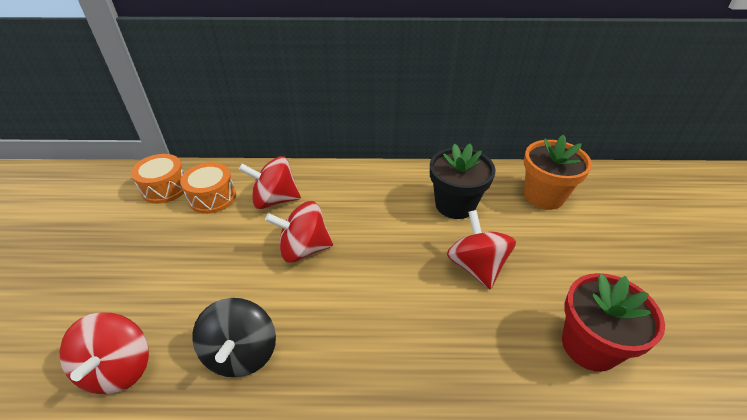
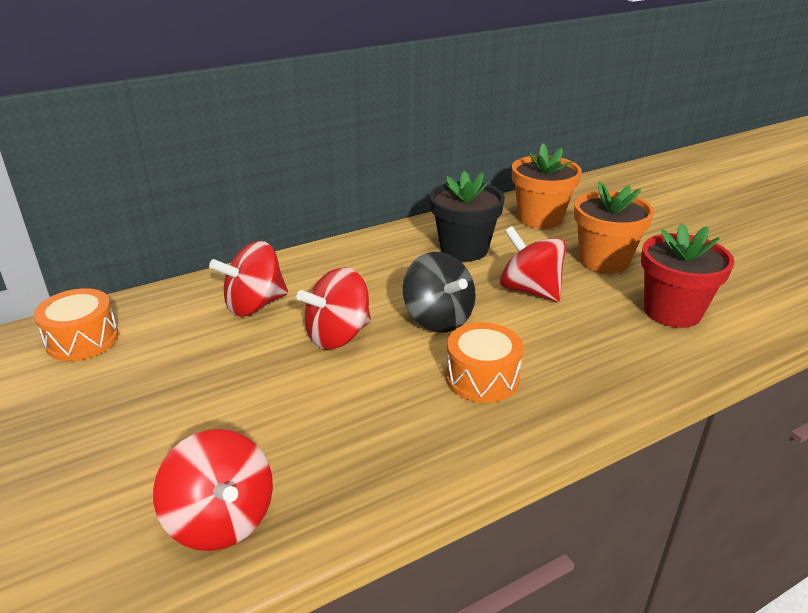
camera: 30 degrees left, 10 degrees down
orange drum [180,162,236,214] -> orange drum moved to [446,322,523,403]
black spinning top [192,298,276,377] -> black spinning top moved to [403,252,476,332]
none -> orange flower pot [574,182,654,274]

